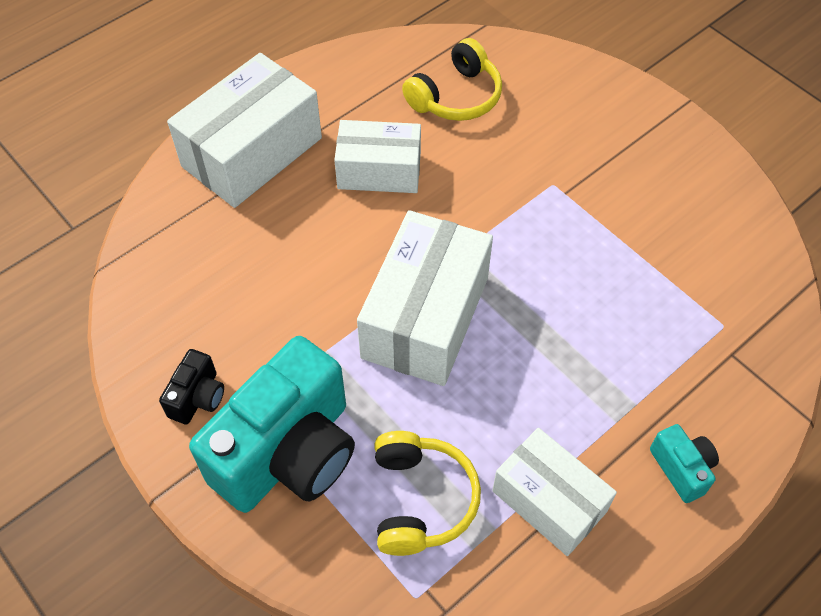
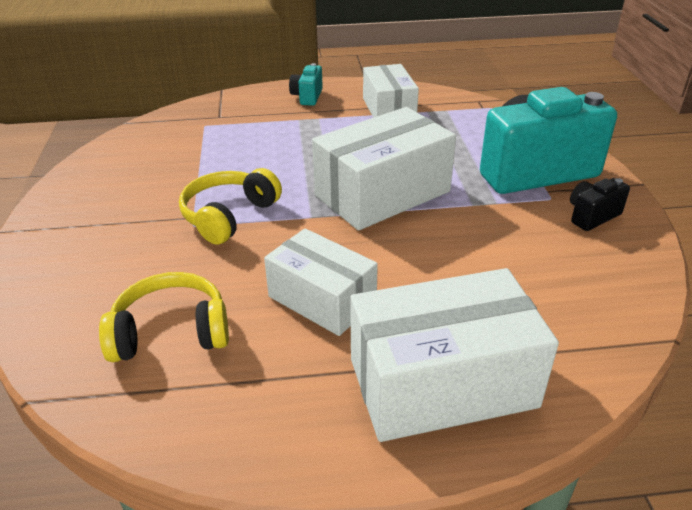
camera: 145 degrees left, 20 degrees down
yellow headphones [374,431,481,556] -> yellow headphones moved to [179,168,282,244]

